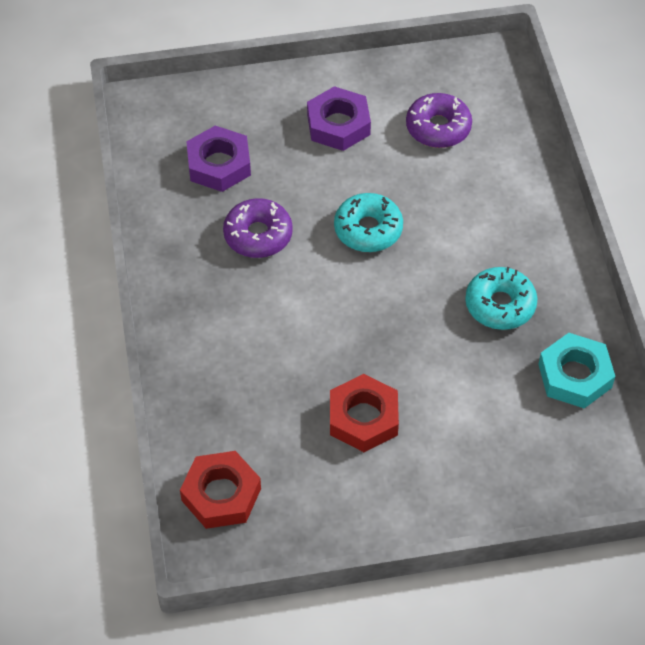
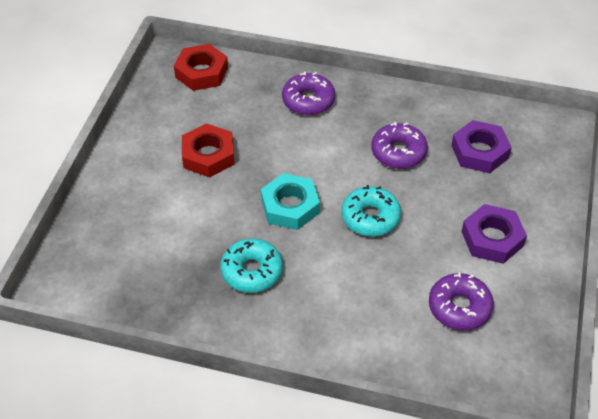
camera: 115 degrees right, 5 degrees down
turquoise nut [538,333,615,408] -> turquoise nut moved to [261,173,320,230]
none -> purple donut [282,72,335,115]

